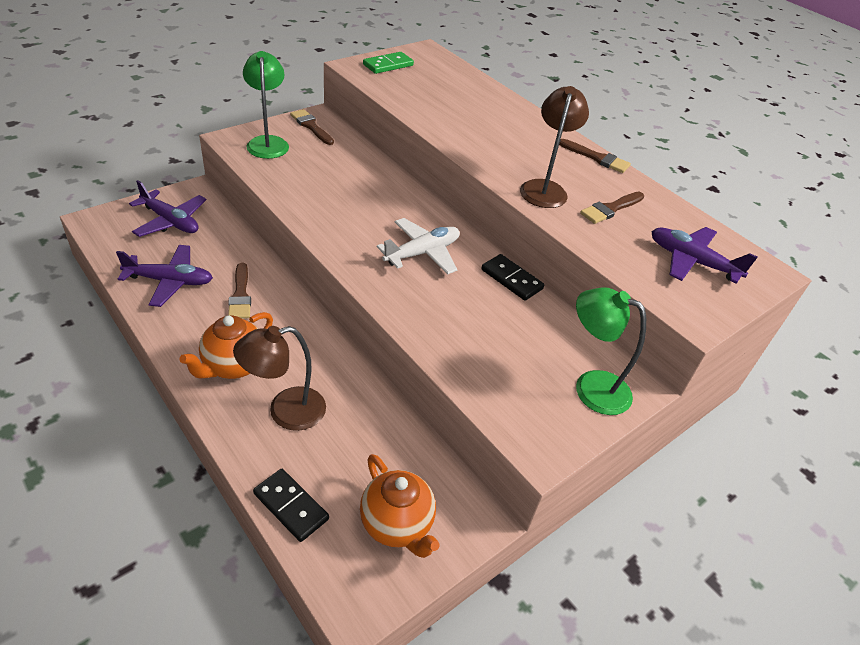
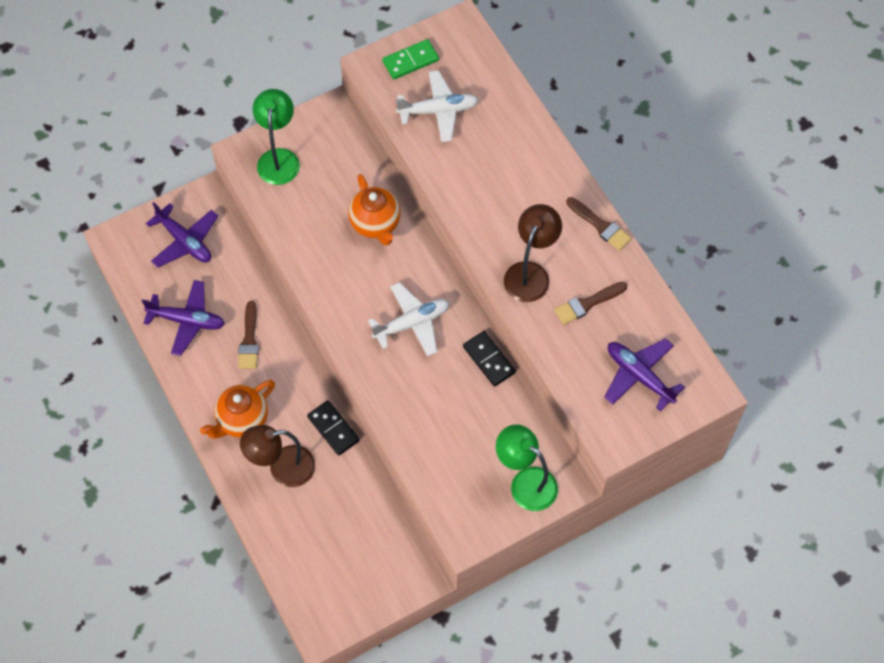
camera: 15 degrees right, 20 degrees up
black domino [253,469,329,542] -> black domino moved to [307,400,360,455]
brown brush [290,109,334,145] -> none
orange teapot [360,454,440,558] -> orange teapot moved to [348,174,401,246]
none -> white plane [396,70,478,142]

